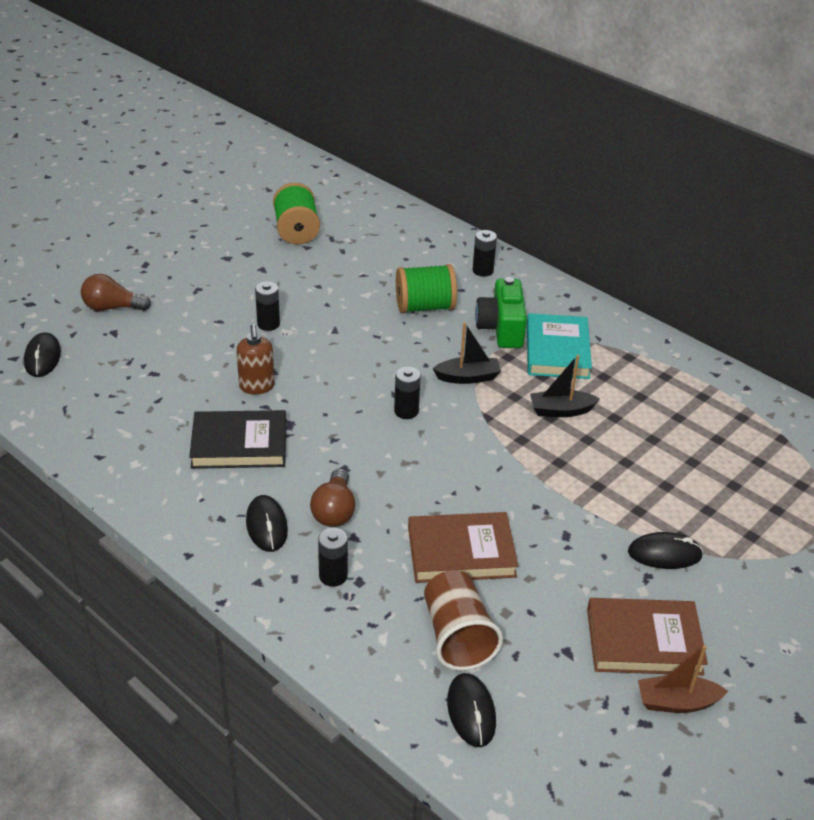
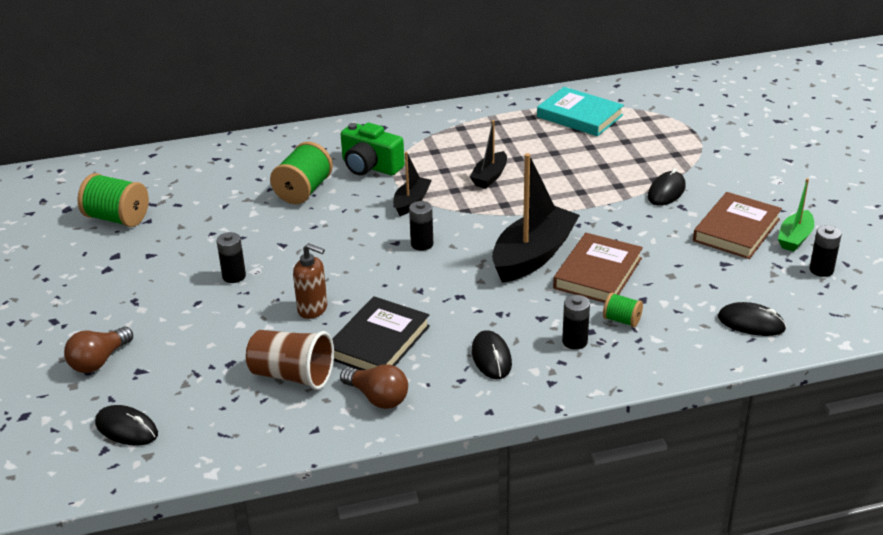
camera: 55 degrees left, 5 degrees down
black mouse [246,495,288,552] -> black mouse turned 60 degrees clockwise [472,330,512,379]
brown light bulb [310,468,355,527] -> brown light bulb moved to [340,364,408,409]
brown cup [424,570,503,671] -> brown cup moved to [246,330,334,390]
black battery [472,230,497,277] -> black battery moved to [810,225,842,277]
turquoise book [527,313,592,379] -> turquoise book moved to [537,87,624,136]
brown boat [638,645,728,713] -> green boat [778,178,814,252]
none -> black boat [492,153,580,283]
none -> green spool [603,293,643,327]

